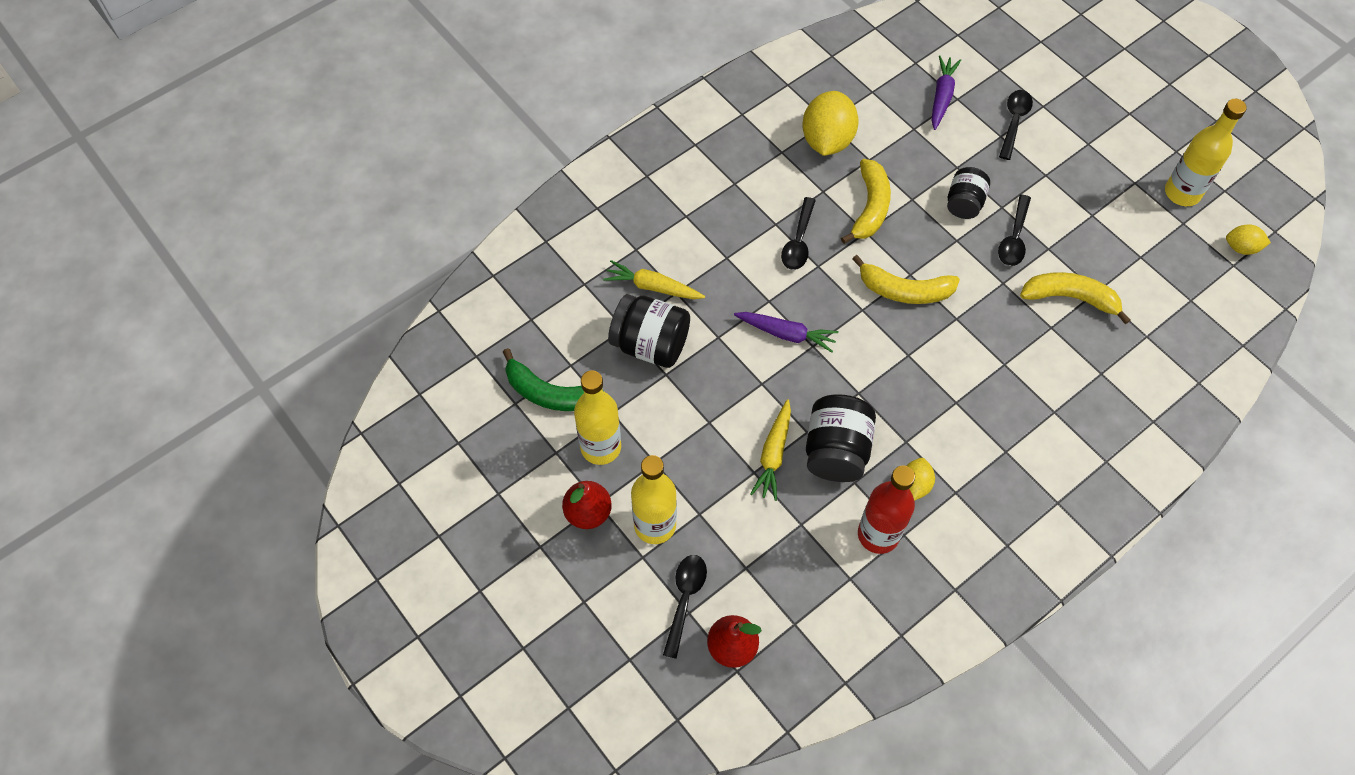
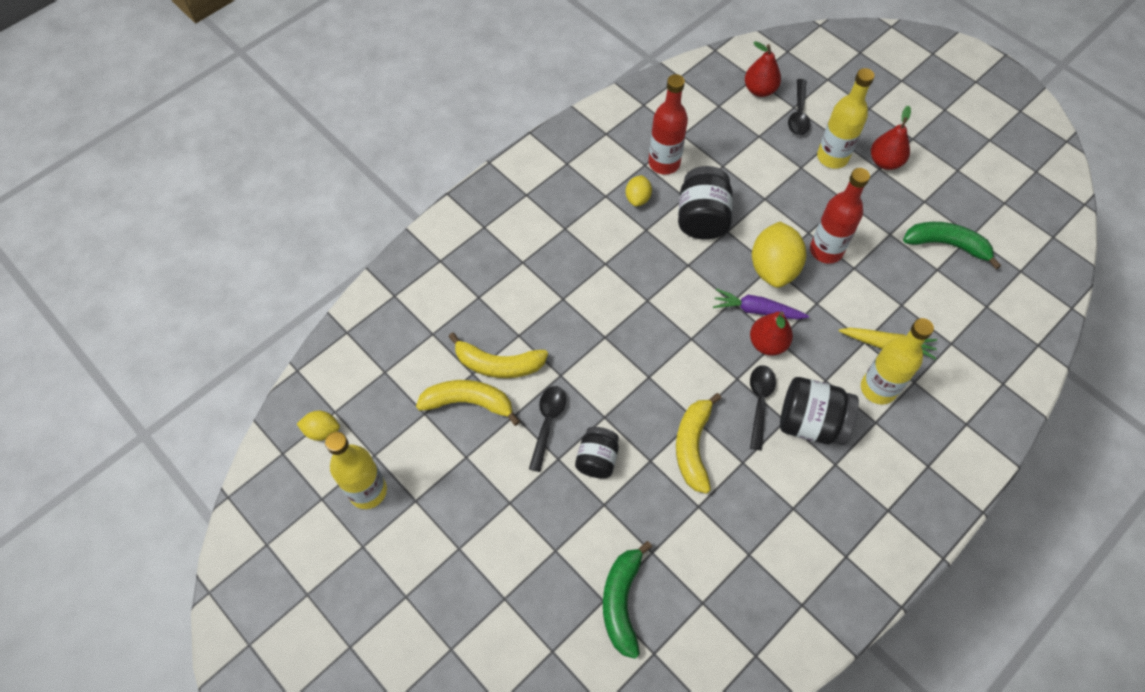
camera: 175 degrees right, 0 degrees up
yellow bottle [574,371,621,465] -> yellow bottle moved to [861,318,934,405]
black jar [608,294,690,368] -> black jar moved to [780,377,859,445]
yellow carrot [750,399,791,501] -> none
yellow lemon [802,91,859,156] -> yellow lemon moved to [752,222,806,288]
yellow banana [852,255,960,304] -> yellow banana moved to [416,380,520,426]
purple carrot [931,55,961,130] -> green banana [603,541,652,659]
black spoon [999,90,1033,160] -> none
none -> red pear [750,311,793,356]
none -> red bottle [810,168,870,264]

